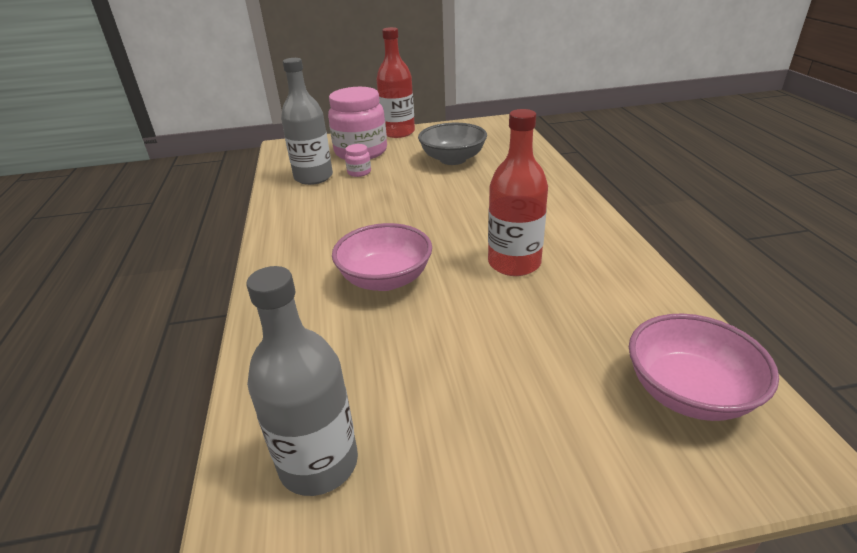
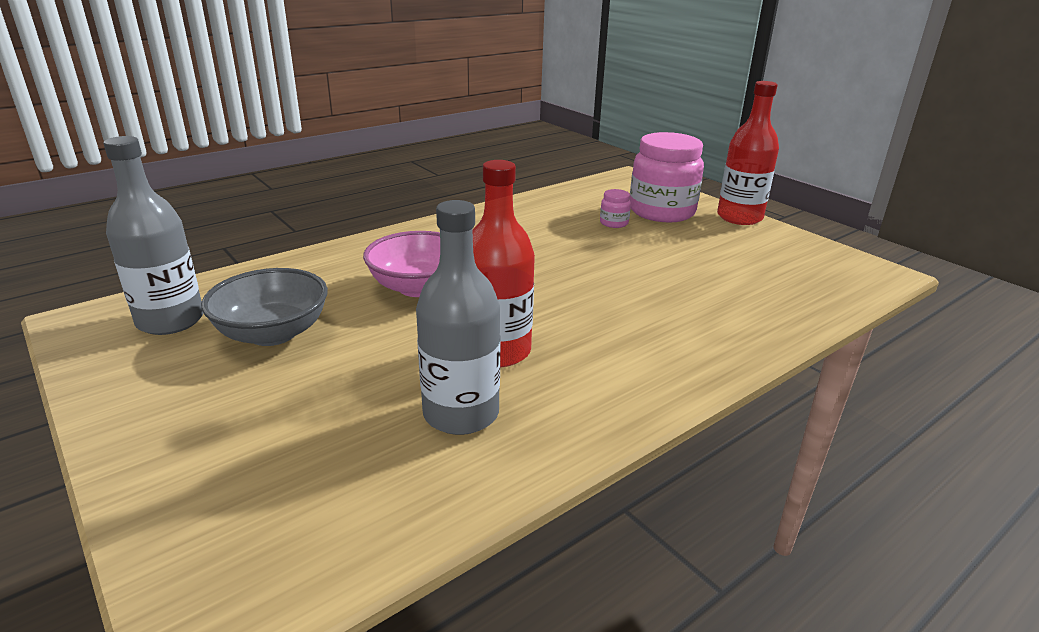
camera: 60 degrees right, 5 degrees down
grey bottle [281,58,333,185] -> grey bottle moved to [416,200,501,435]
grey bowl [418,123,487,165] -> grey bowl moved to [201,268,328,346]
pink bowl [629,314,779,421] -> none

